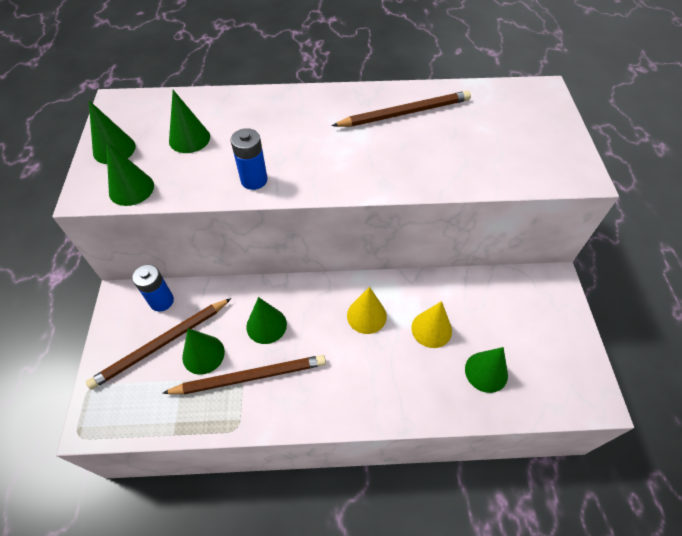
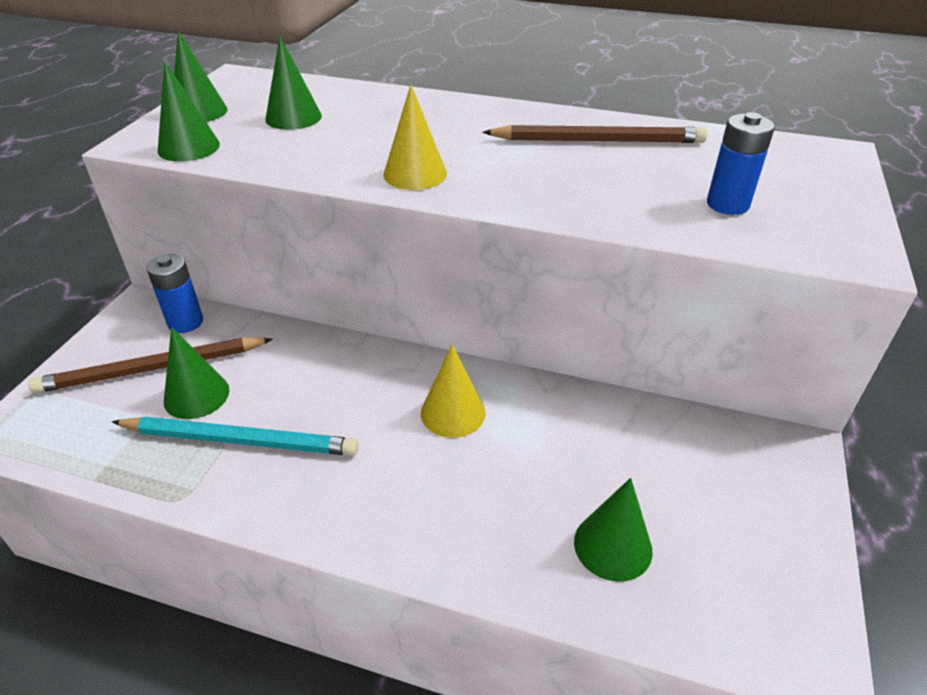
camera: 20 degrees right, 15 degrees down
brown pencil [162,355,326,394] -> turquoise pencil [112,417,359,456]
blue battery [231,128,267,190] -> blue battery moved to [707,112,775,215]
green cone [246,297,287,344] -> none
yellow cone [411,301,452,348] -> yellow cone moved to [384,84,447,190]

